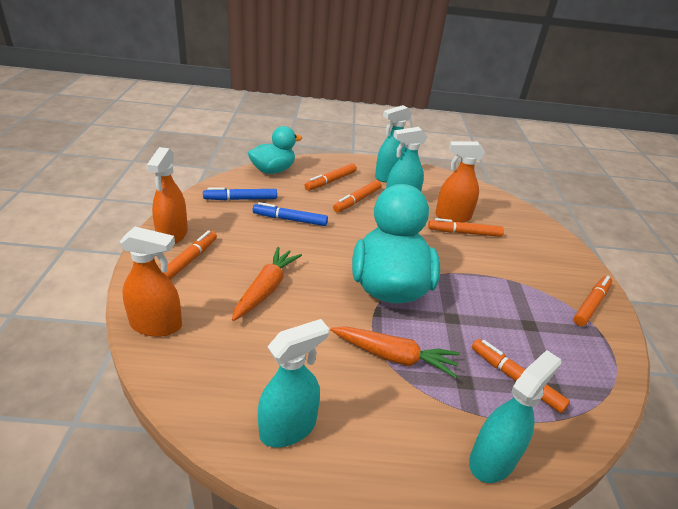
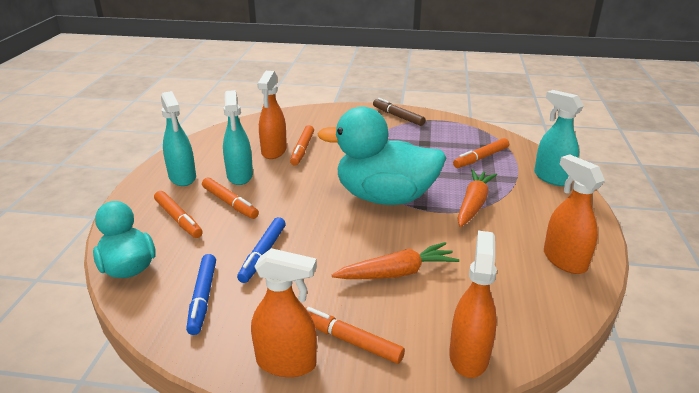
camera: 80 degrees left, 5 degrees down
orange carrot [232,247,302,321] -> orange carrot turned 135 degrees clockwise [332,242,459,279]
turquoise spray bottle [258,319,329,447] -> orange spray bottle [544,154,605,274]
orange marker [574,276,612,326] -> brown marker [373,98,425,126]

